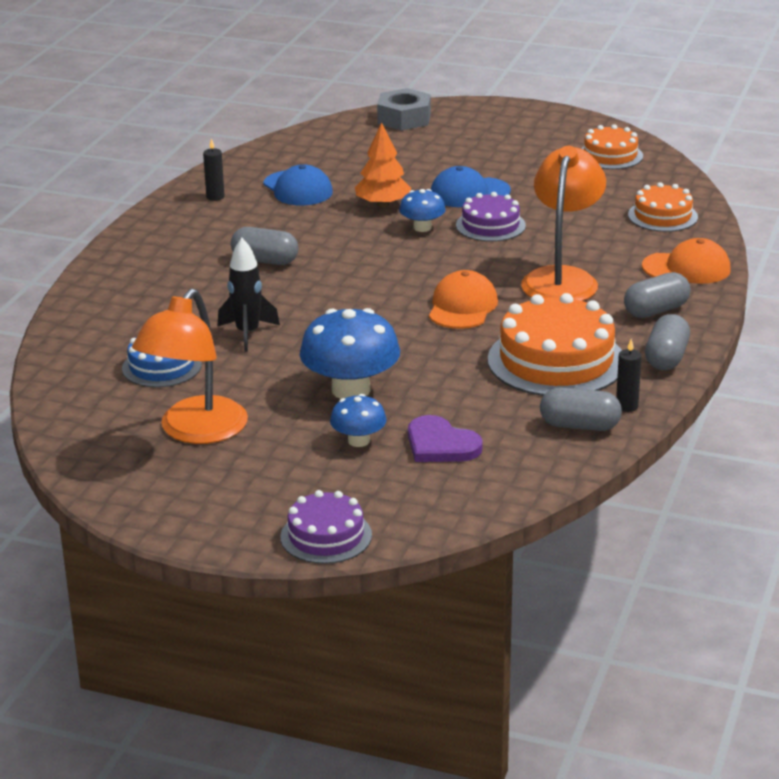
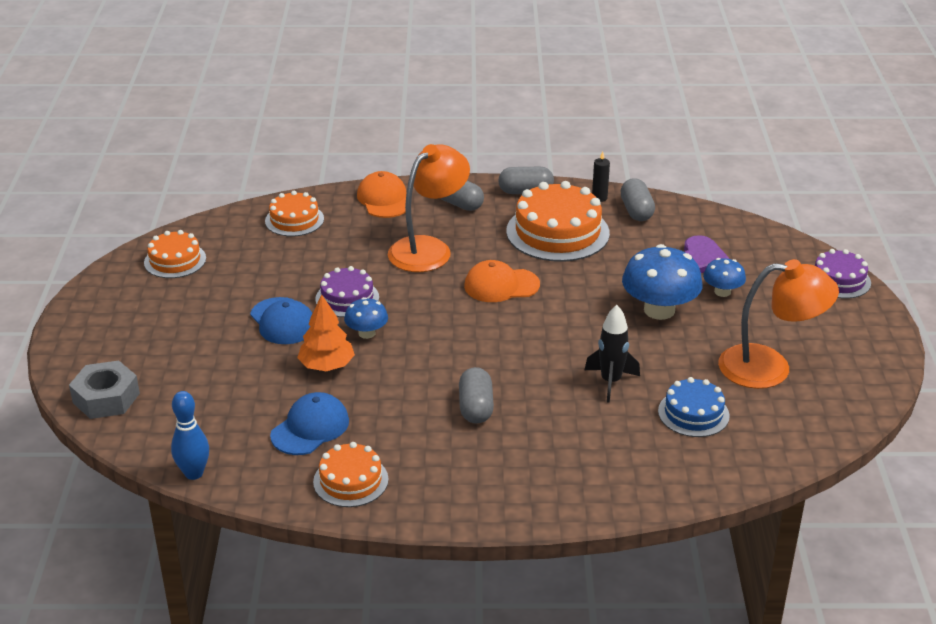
camera: 110 degrees left, 5 degrees up
black candle [203,138,225,201] -> orange cake [313,442,389,507]
orange lamp [521,146,606,301] -> orange lamp turned 135 degrees clockwise [388,144,470,272]
none -> blue bowling pin [171,391,209,480]

